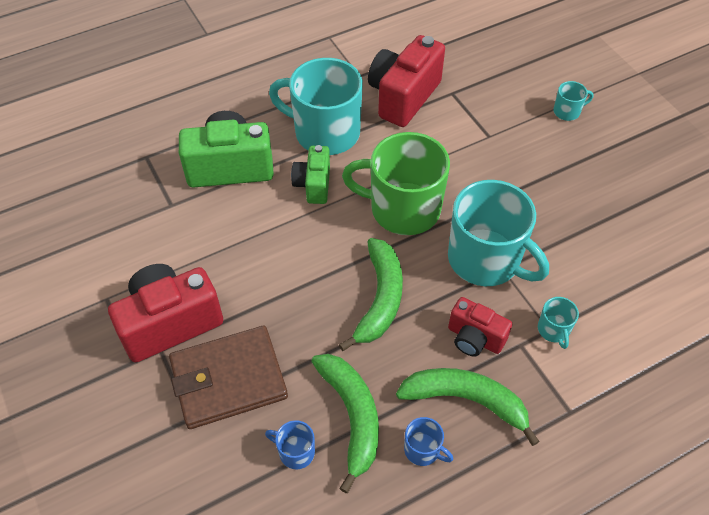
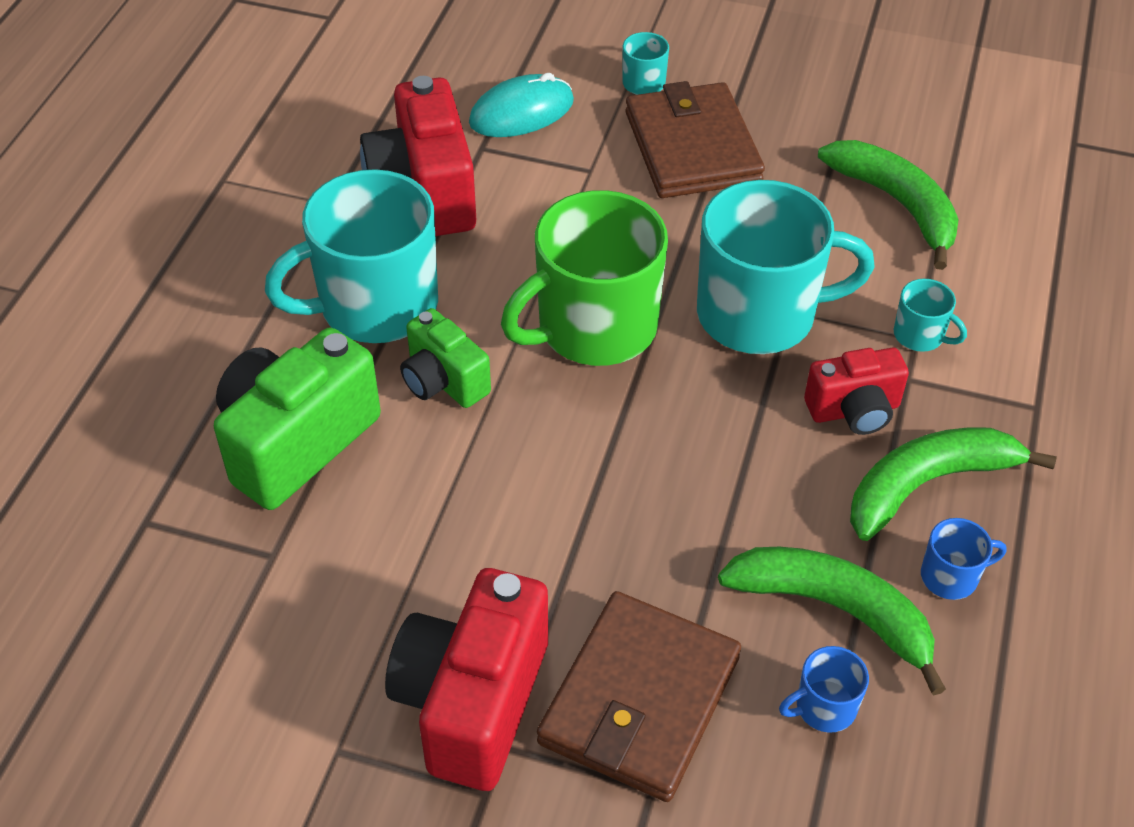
camera: 45 degrees left, 5 degrees down
green banana [339,238,403,351] -> green banana moved to [818,140,959,270]
none -> turquoise mouse [469,73,574,137]
none -> brown wallet [626,81,765,198]

